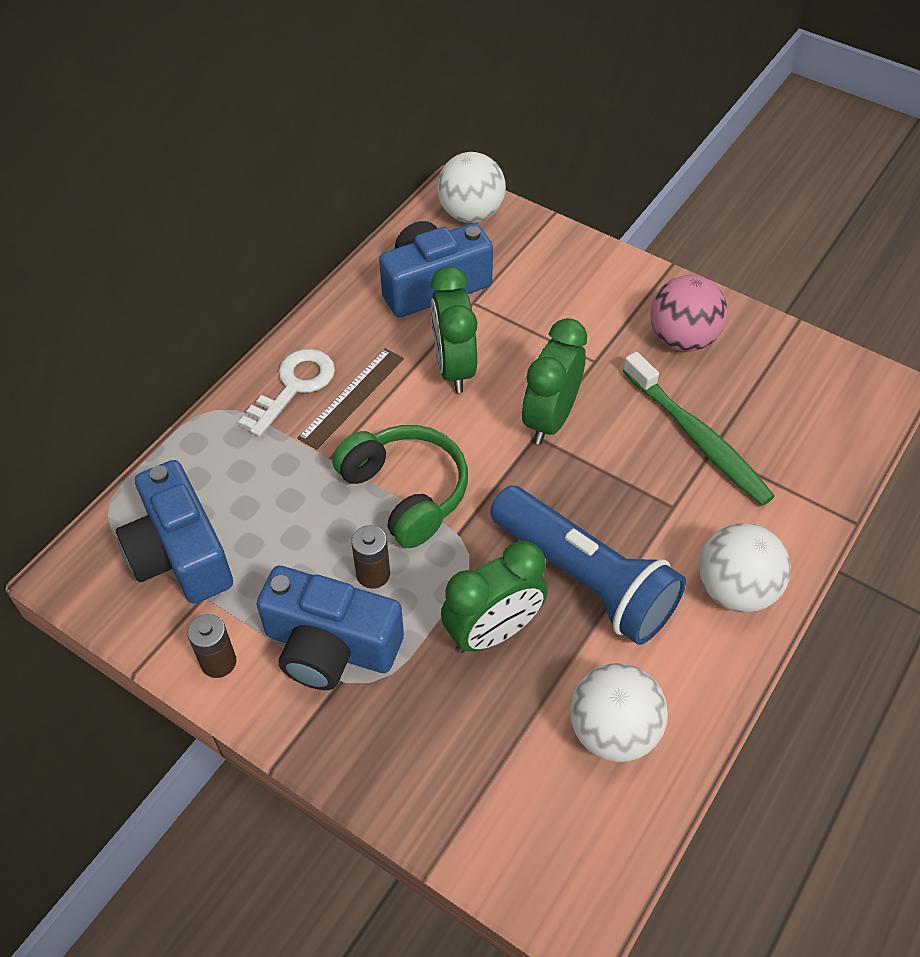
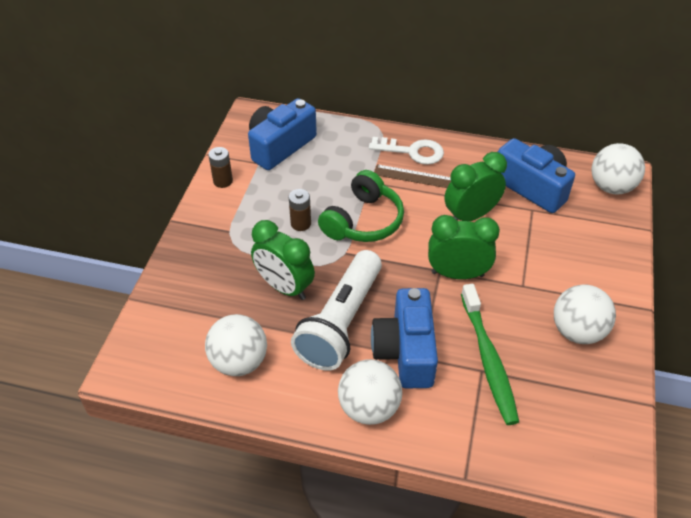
camera: 70 degrees right, 5 degrees down
blue camera [256,566,404,690] -> blue camera moved to [371,288,438,389]
blue flashlight [490,486,686,645] -> white flashlight [291,250,382,371]
green toothbrush [623,352,775,506] -> green toothbrush turned 45 degrees counterclockwise [461,284,519,425]
pink ball [650,275,728,351] -> white ball [554,284,616,344]

